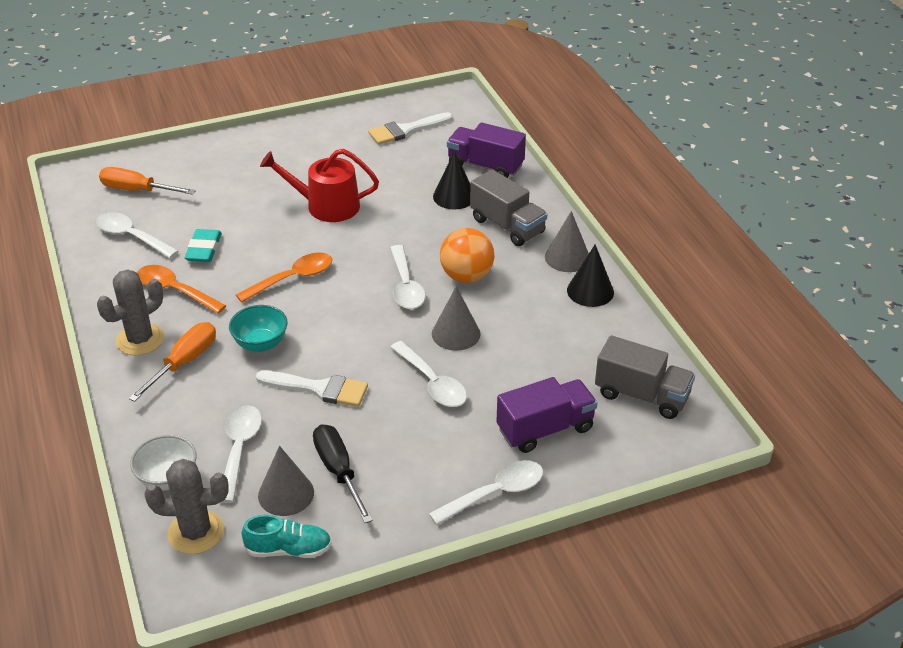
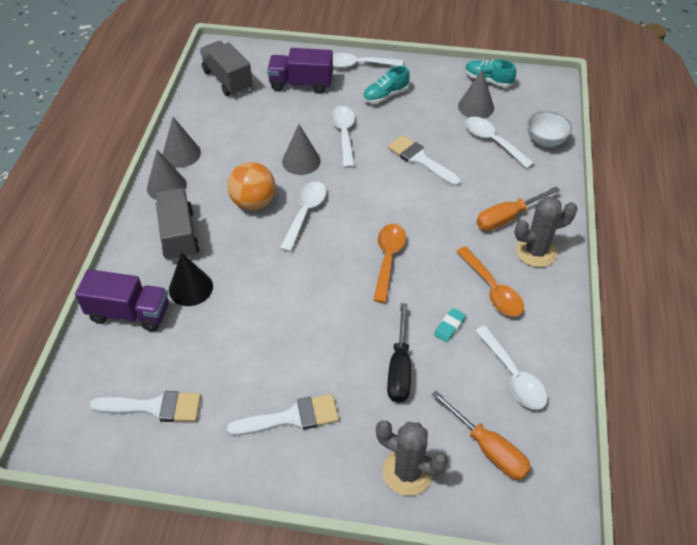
camera: 150 degrees left, 10 degrees up
grey cactus [144,459,229,554] -> grey cactus moved to [376,420,448,496]
turquoise eraser [185,229,222,262] -> turquoise eraser [434,308,466,342], size x0.65
white spoon [222,405,262,503] -> white spoon turned 105 degrees clockwise [465,117,534,168]
turquoise bowl [229,305,287,352] -> none
orange spoon [236,253,332,302] -> orange spoon turned 105 degrees clockwise [373,224,406,303]
red watering can [260,149,379,222] -> none
black screwdriver [313,424,373,523] -> black screwdriver moved to [387,303,411,403]
purple truck [447,122,526,178] -> purple truck turned 45 degrees counterclockwise [75,269,169,332]
black cone [567,244,614,307] -> grey cone [163,117,201,168]
none -> white brush [227,394,339,436]
none -> turquoise shoe [363,66,410,103]

